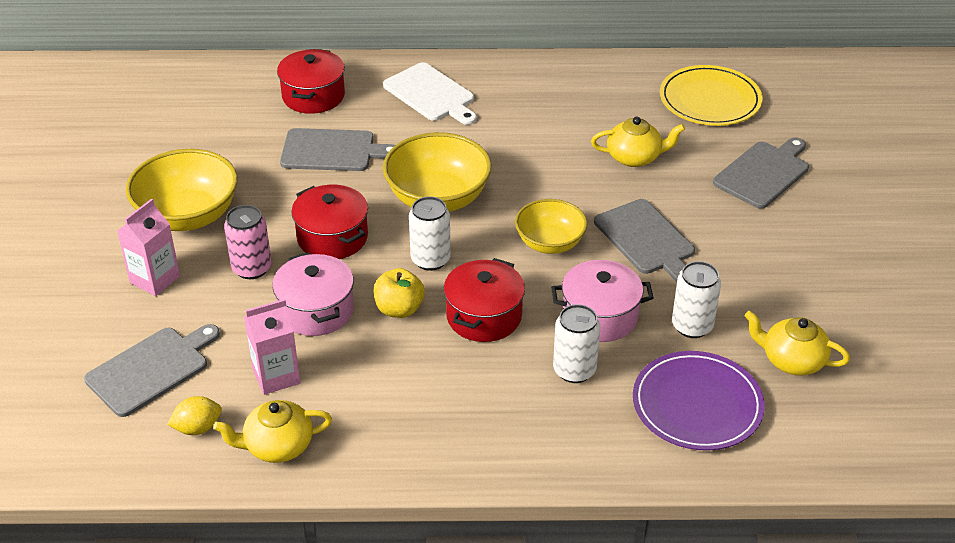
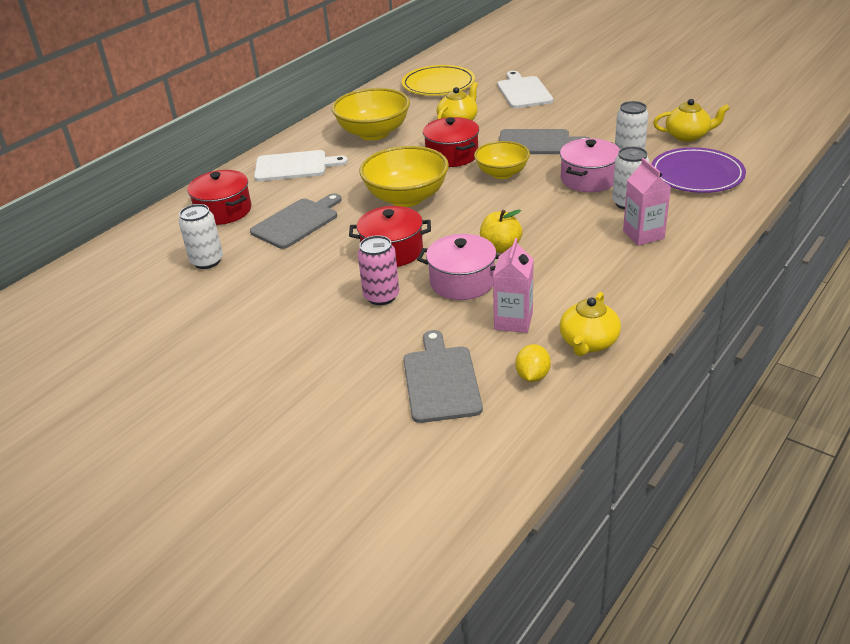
camera: 50 degrees left, 5 degrees down
pink carton [117,199,180,296] -> pink carton moved to [623,158,671,246]
yellow bowl [126,149,238,231] -> yellow bowl moved to [332,88,410,140]
white can [409,196,451,271] -> white can moved to [179,204,223,269]
red pot [444,258,525,342] -> red pot moved to [423,117,479,167]
grey cutting board [713,137,809,209] -> white cutting board [497,71,553,108]
yellow teapot [744,311,850,376] -> yellow teapot turned 150 degrees counterclockwise [653,99,730,142]

